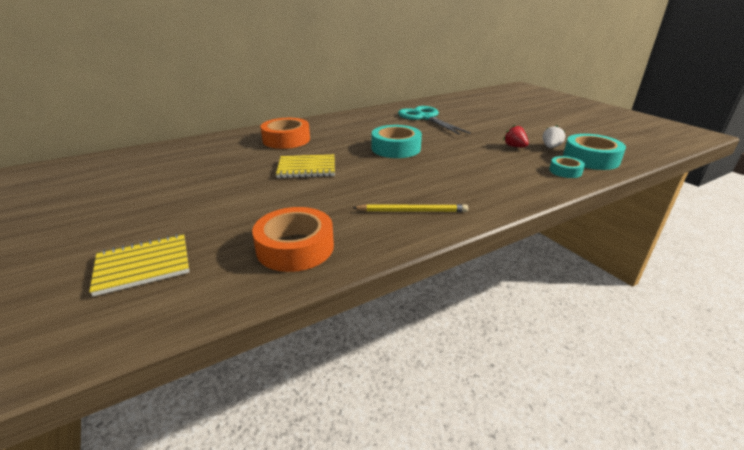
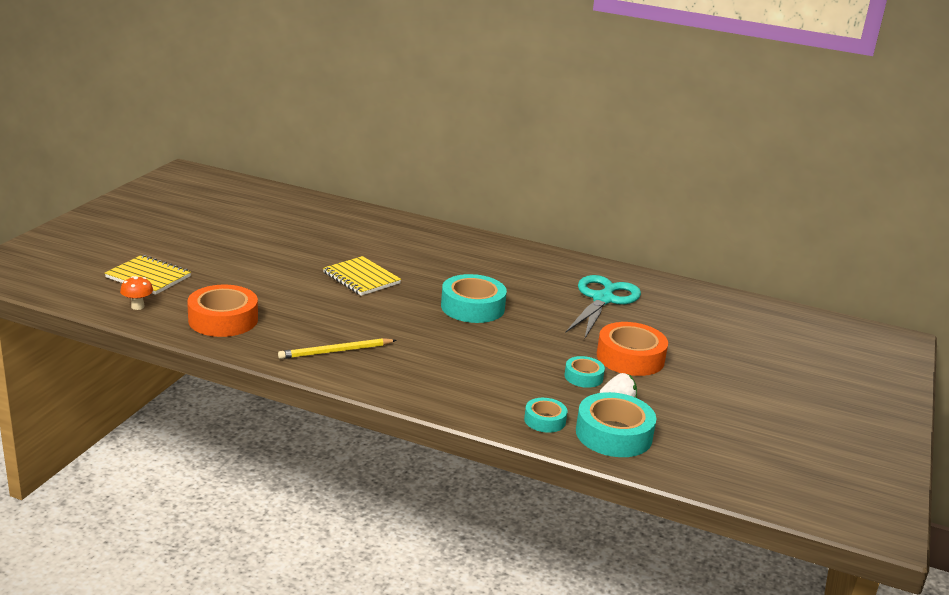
camera: 50 degrees right, 5 degrees down
orange tape [260,118,310,149] -> orange tape moved to [597,322,668,376]
yellow pencil [353,204,468,212] -> yellow pencil turned 105 degrees clockwise [278,338,396,359]
red strawberry [503,125,529,147] -> turquoise tape [564,356,605,388]
none -> orange mushroom [120,276,153,310]

